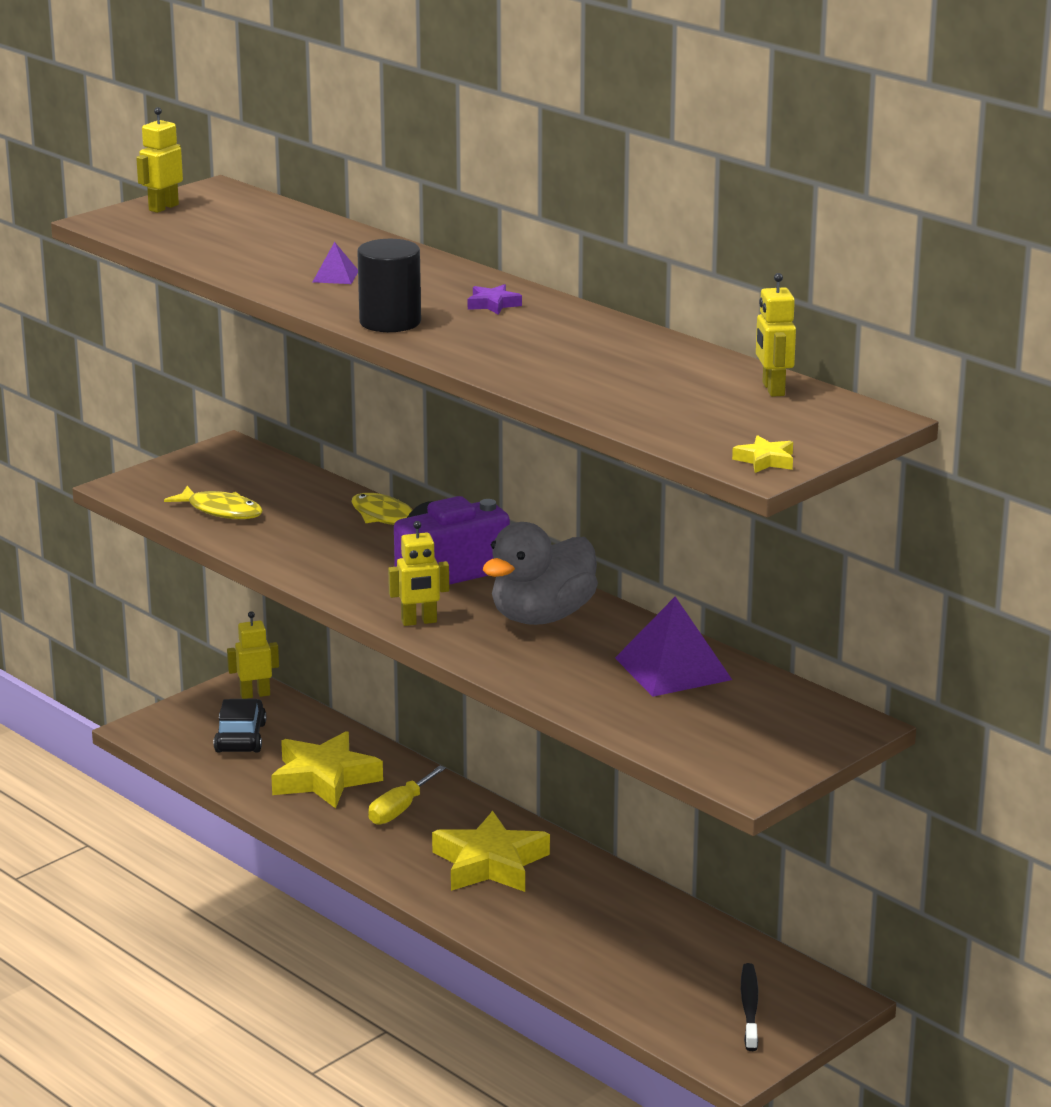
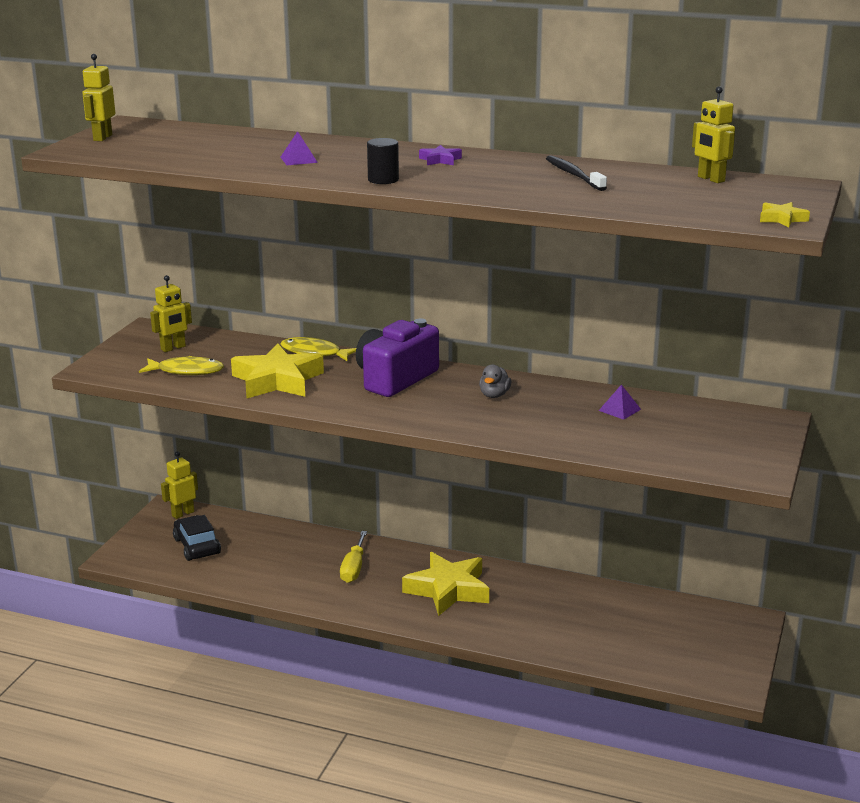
camera: 25 degrees left, 0 degrees up
yellow star [271,731,383,808] -> yellow star moved to [231,344,324,398]
black cylinder [357,239,421,332] -> black cylinder [367,138,399,184], size x0.63
yellow robot [388,521,449,626] -> yellow robot moved to [150,275,192,352]
grey duck [483,522,598,625] -> grey duck [479,364,511,398], size x0.44
purple pyramid [615,597,732,697] -> purple pyramid [599,384,641,420], size x0.47
black toothbrush [741,963,758,1051] -> black toothbrush moved to [546,155,607,191]

